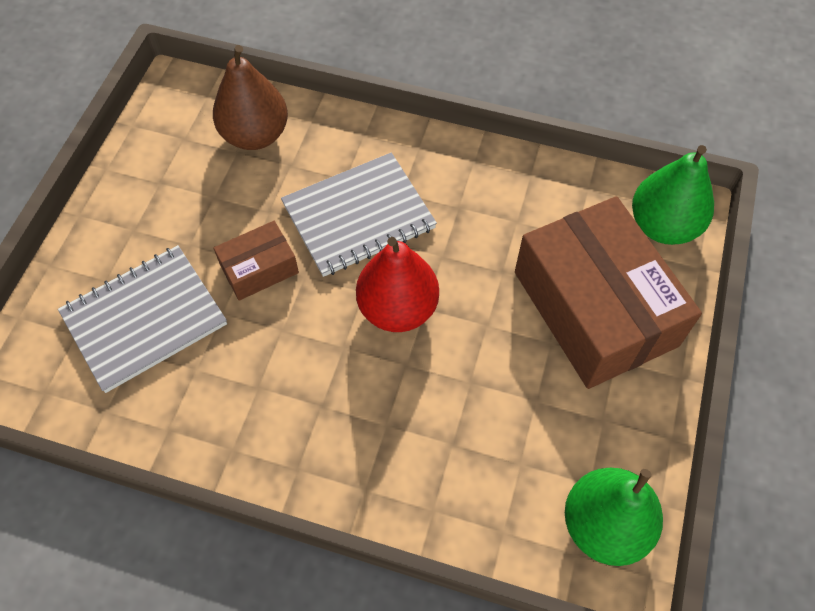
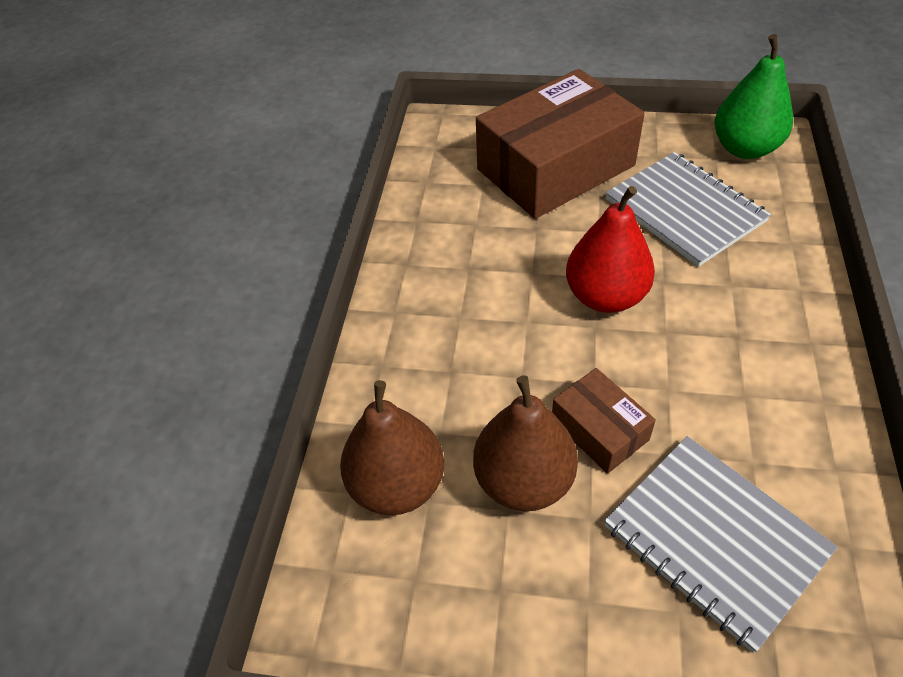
camera: 95 degrees left, 10 degrees down
grey notebook [281,152,437,277] -> grey notebook moved to [605,152,771,267]
green pear [632,145,714,245] -> none
none -> brown pear [473,376,578,511]

